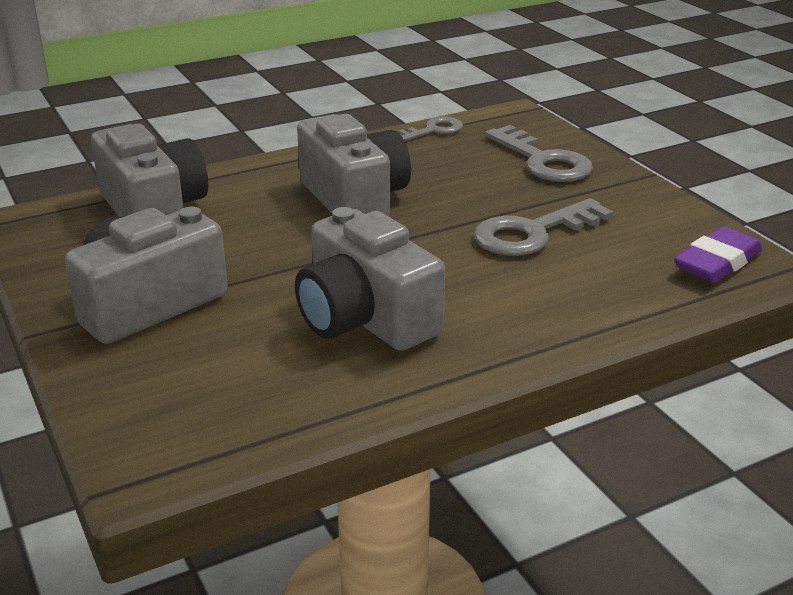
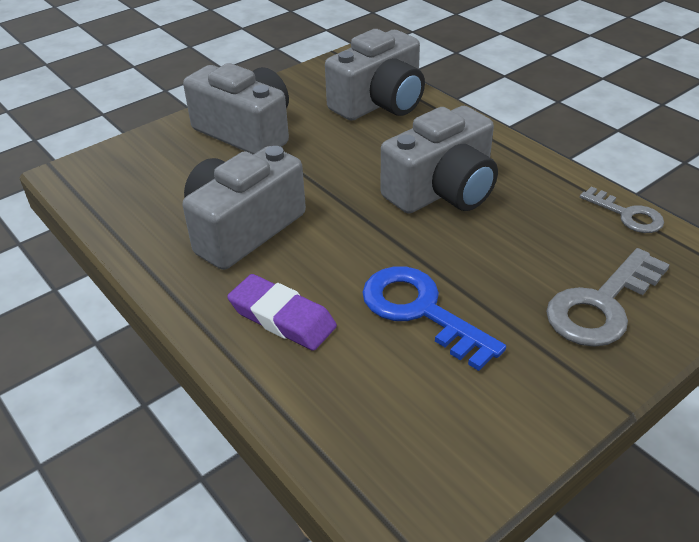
camera: 80 degrees right, 10 degrees up
grey key [474,198,613,256] -> blue key [362,266,506,371]
purple eraser [674,226,763,283] -> purple eraser moved to [227,274,337,351]

